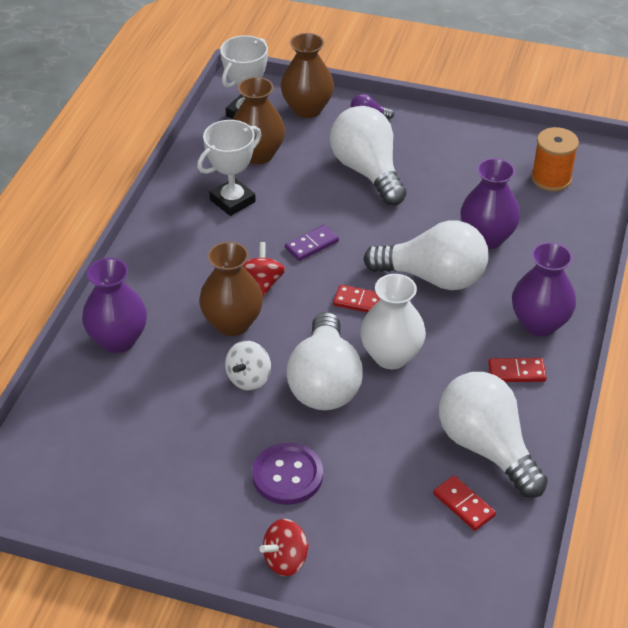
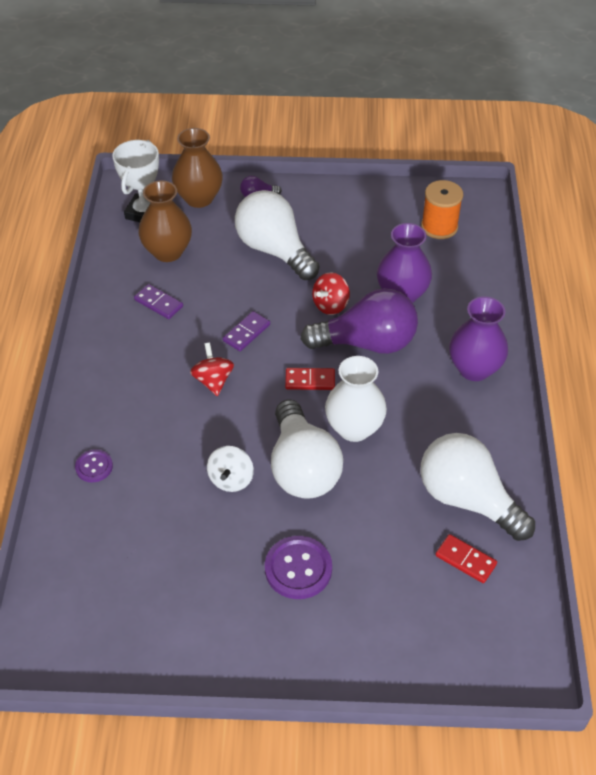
camera: 15 degrees left, 5 degrees up
purple vase [82,258,147,353] -> purple button [75,449,113,483]
white trophy [197,120,261,216] -> purple domino [134,284,183,319]
brown vase [199,242,263,336] -> none
red spinning top [260,519,309,576] -> red spinning top moved to [312,272,350,315]
white light bulb [363,220,489,290] -> purple light bulb [301,288,418,354]
red domino [488,358,547,382] -> none

